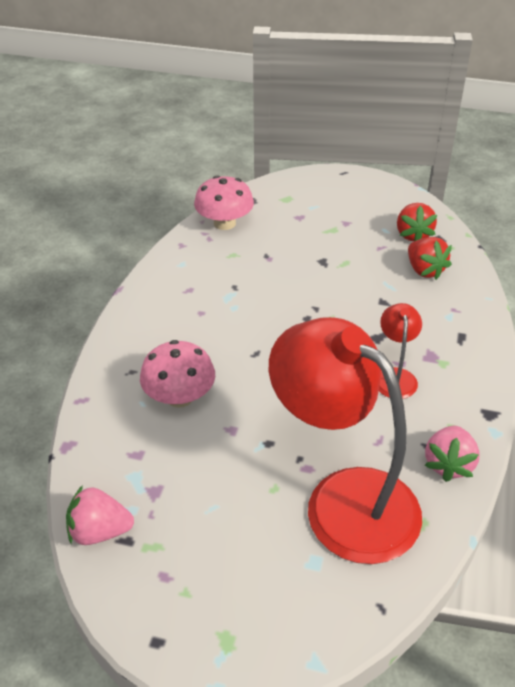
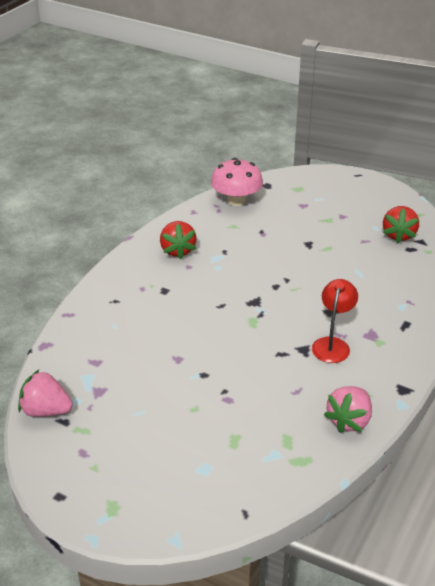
camera: 15 degrees right, 5 degrees down
pink mushroom [140,340,215,408] -> none
red lamp [269,317,422,564] -> none
red strawberry [408,237,452,280] -> red strawberry moved to [160,221,197,259]

